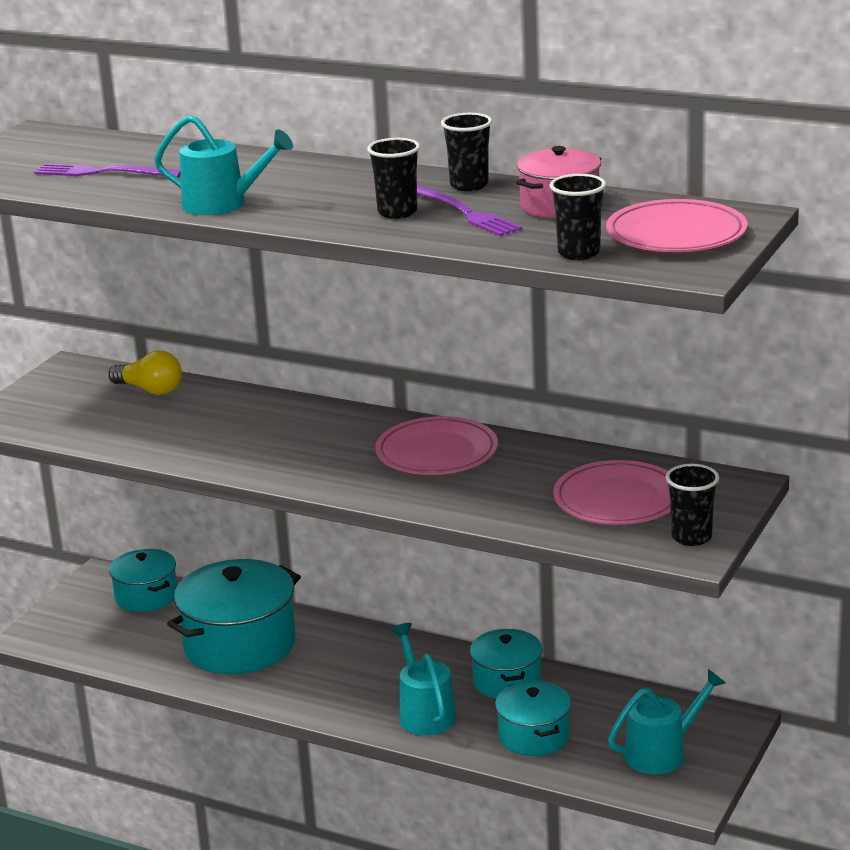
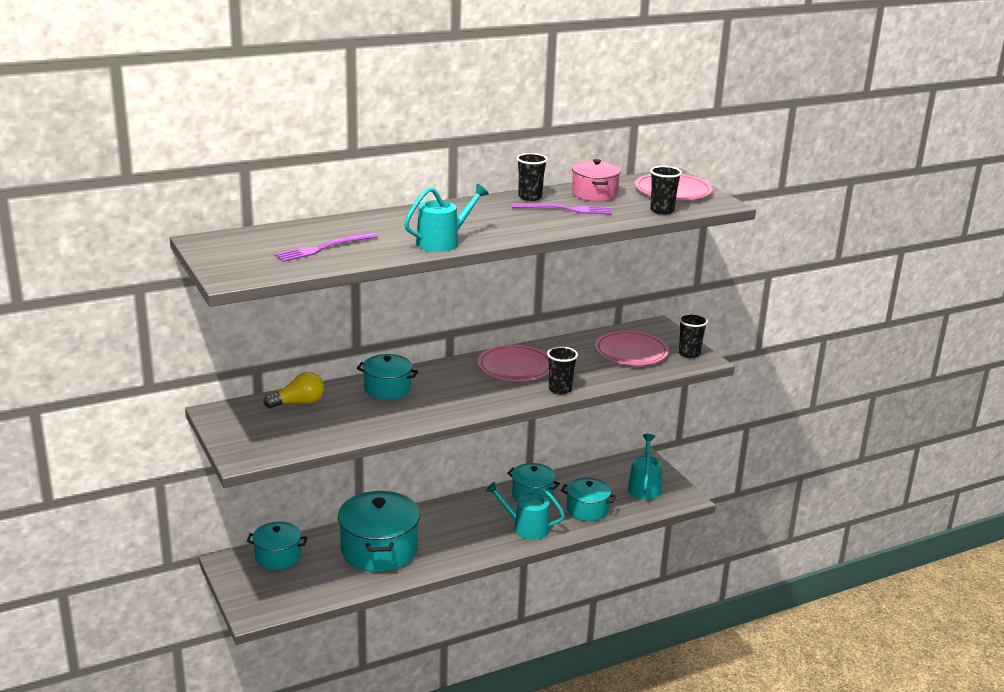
camera: 55 degrees left, 0 degrees up
black cup [367,138,420,219] -> black cup moved to [547,346,578,394]
none -> turquoise pot [357,354,418,400]

